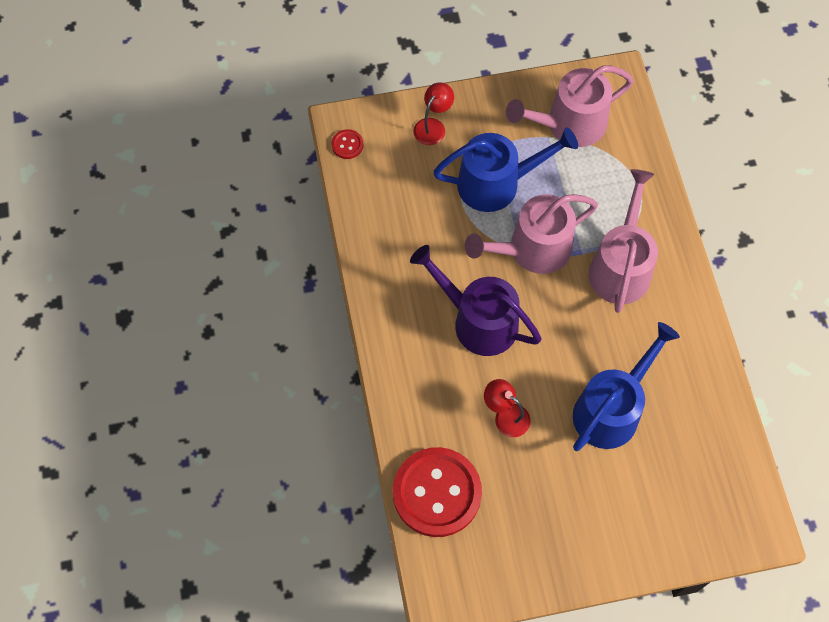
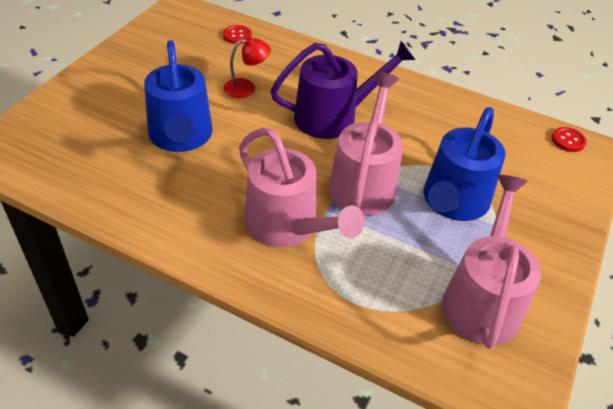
camera: 125 degrees right, 20 degrees down
red button [393,447,482,537] -> red button [223,25,252,44], size x0.41
red lamp [413,82,454,145] -> none

